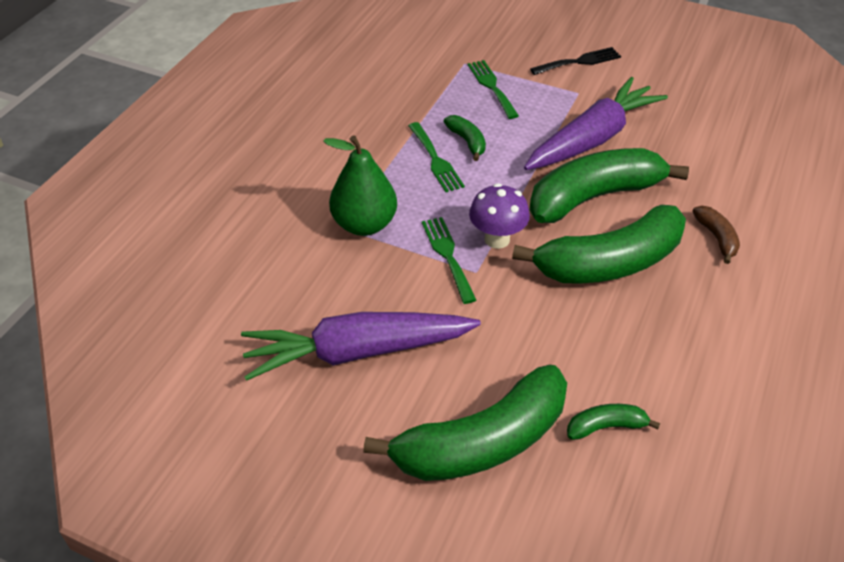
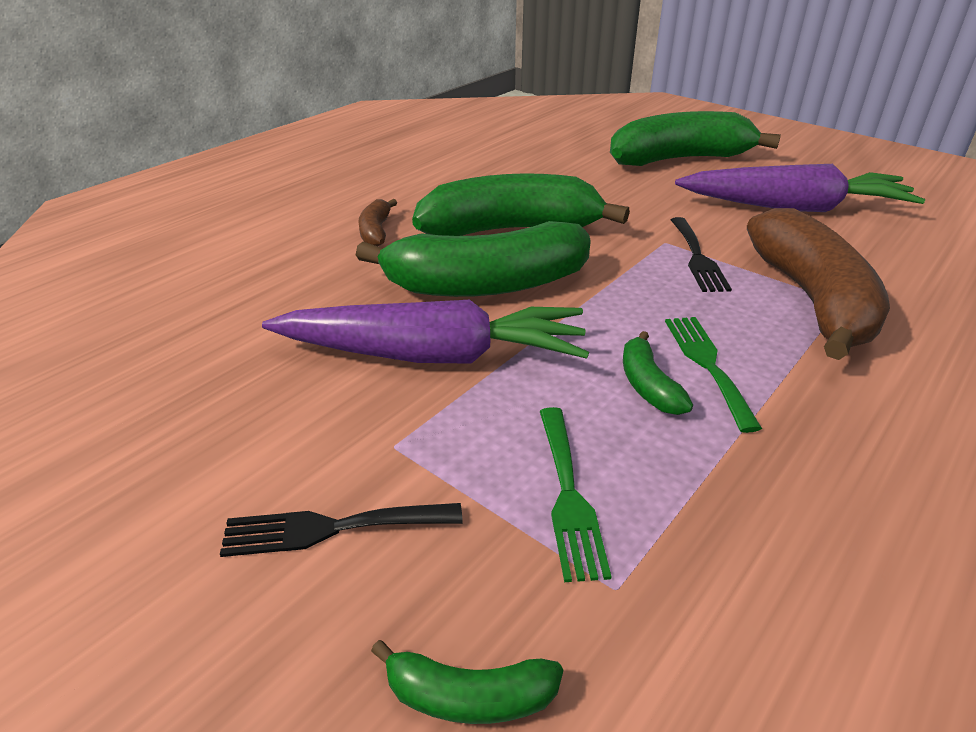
camera: 165 degrees left, 10 degrees down
green pear [323,135,397,236] -> brown banana [747,208,890,360]
green fork [422,217,476,304] -> black fork [671,217,732,292]
purple mushroom [469,183,530,249] -> none
purple carrot [524,77,668,170] -> purple carrot turned 150 degrees counterclockwise [262,300,589,364]
green banana [567,404,660,440] -> green banana moved to [371,640,563,724]

